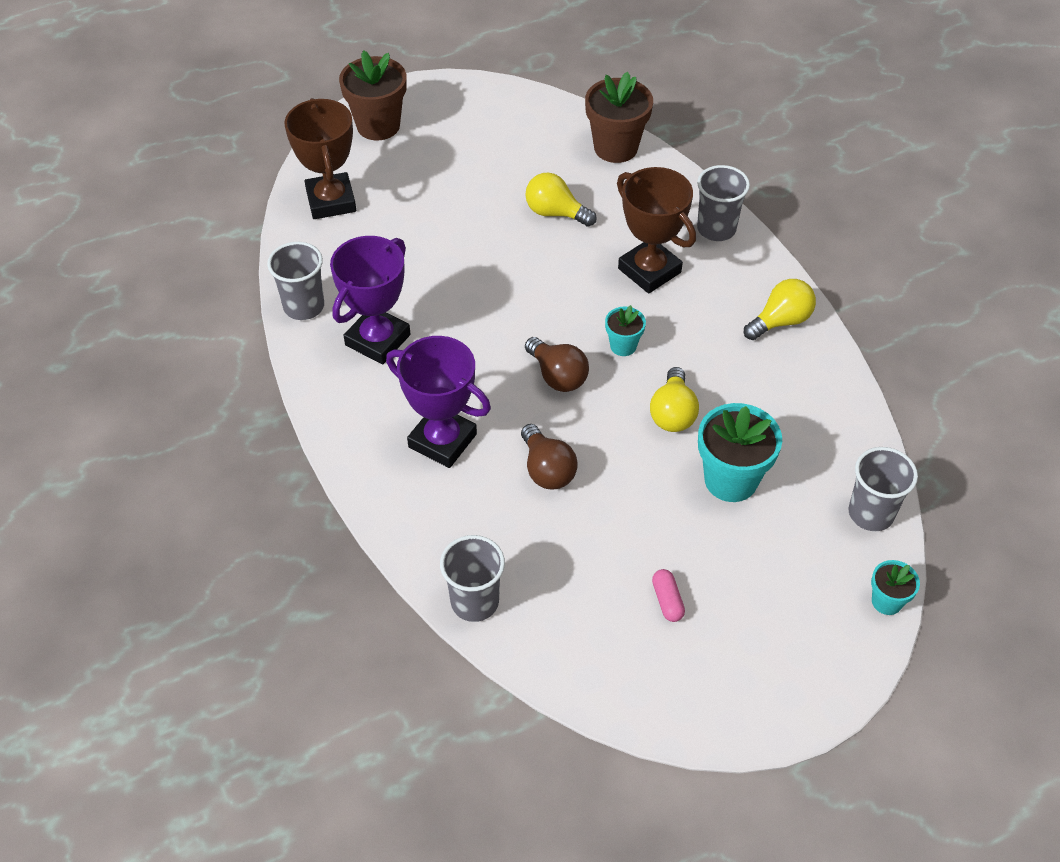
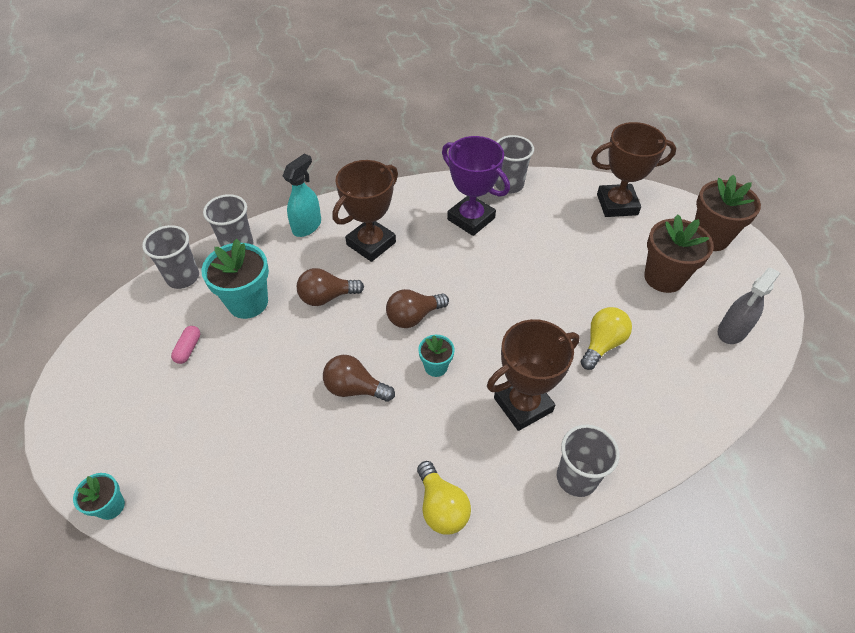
camera: 100 degrees right, 0 degrees up
purple trophy [386,336,491,468] -> brown trophy [332,160,398,262]
brown flower pot [585,72,653,163] -> brown flower pot moved to [644,214,714,293]
yellow light bulb [650,367,699,432] -> brown light bulb [323,355,395,402]
pink capsule [652,569,685,622] -> pink capsule turned 75 degrees counterclockwise [171,326,200,364]
turquoise flower pot [698,403,782,502] -> turquoise flower pot moved to [202,239,269,319]
grey cup [848,447,918,531] -> grey cup moved to [142,225,199,289]
none -> turquoise spray bottle [283,153,321,237]
none -> grey spray bottle [718,267,780,344]

